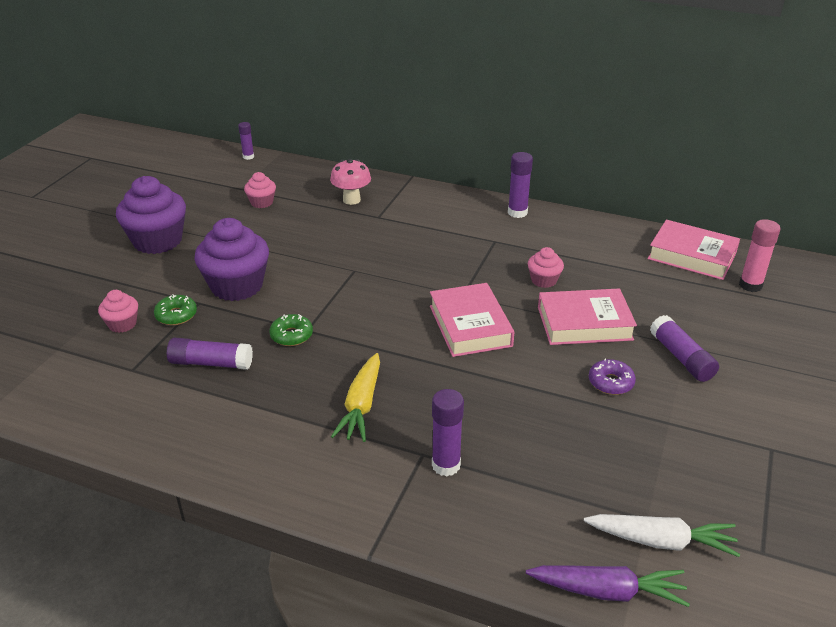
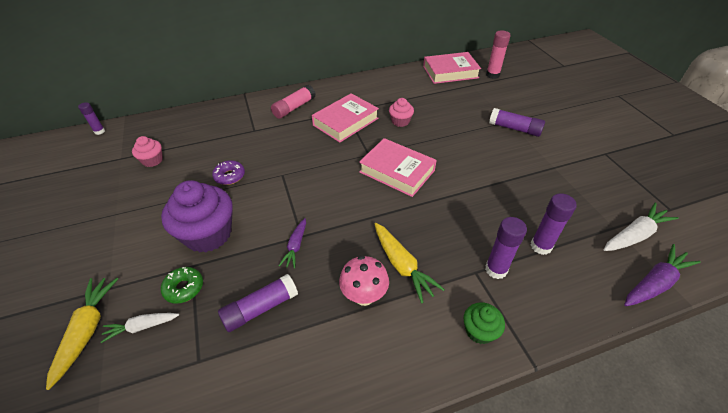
camera: 40 degrees left, 10 degrees up
pink cupcake [98,290,138,333] -> white carrot [101,313,179,343]
purple cupcake [116,176,186,254] -> none
green donut [269,314,313,346] -> purple carrot [279,218,306,269]
pink mushroom [330,159,371,205] -> pink mushroom moved to [339,256,389,306]
purple glue stick [508,152,533,218] -> purple glue stick moved to [530,193,577,255]
pink book [538,288,637,345] -> pink book moved to [312,93,379,143]
purple donut [589,359,636,395] -> purple donut moved to [212,160,245,185]
none -> yellow carrot [46,278,118,390]
none -> pink glue stick [271,85,316,119]
none -> green cupcake [463,302,505,344]

